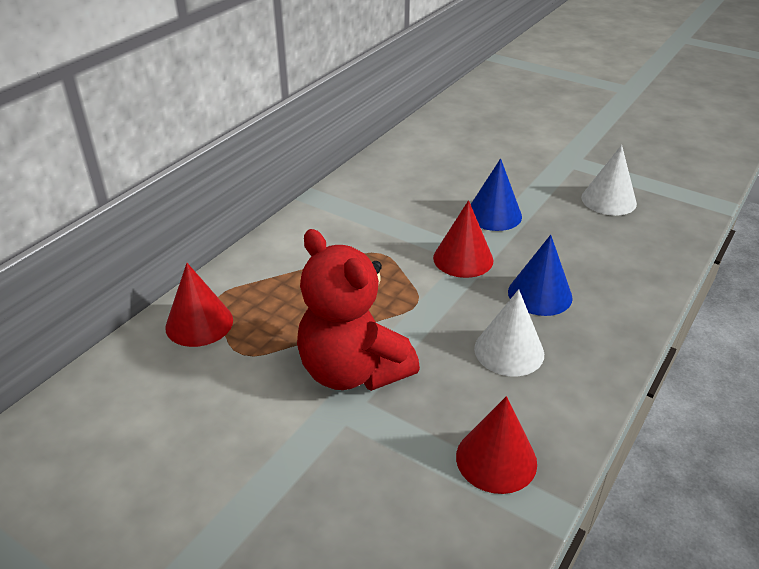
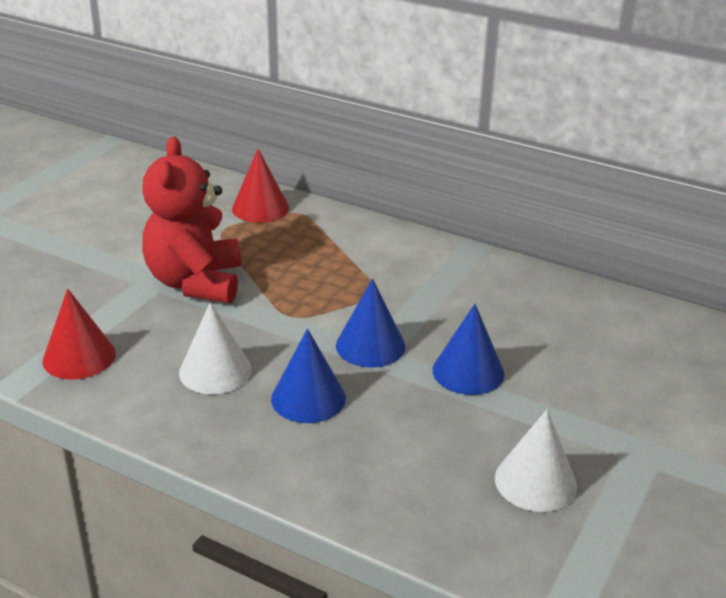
camera: 85 degrees right, 5 degrees down
red teddy bear [297,229,420,391] -> red teddy bear turned 45 degrees counterclockwise [142,137,241,303]
red cone [433,200,493,278] -> blue cone [336,279,405,368]

